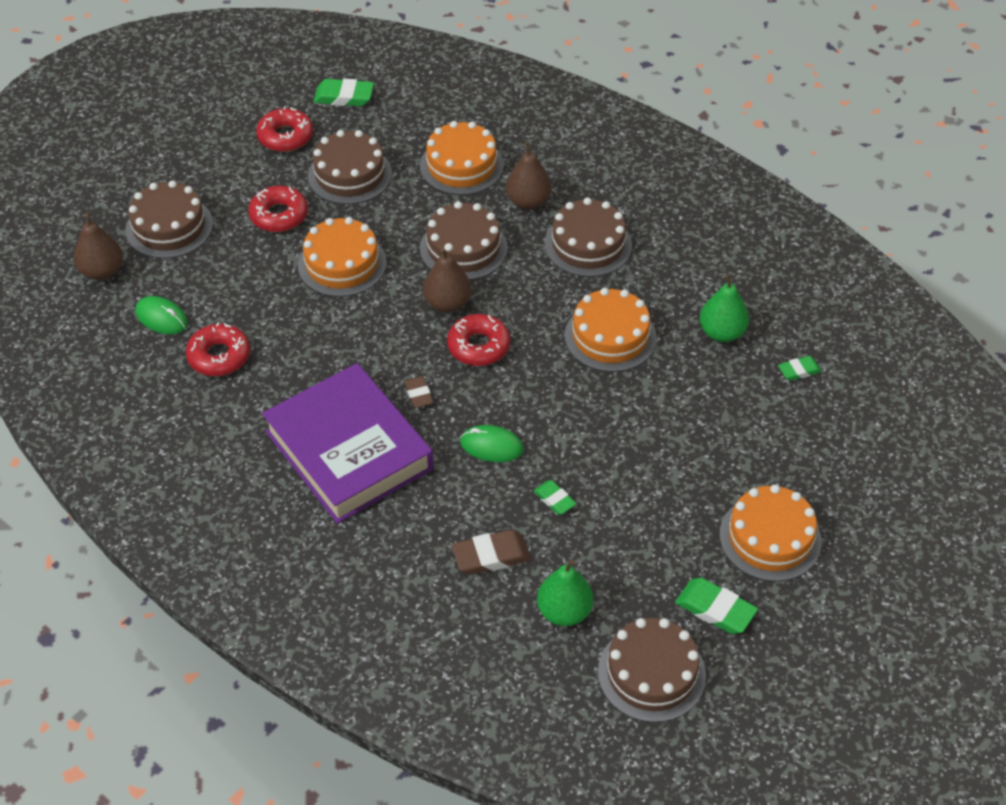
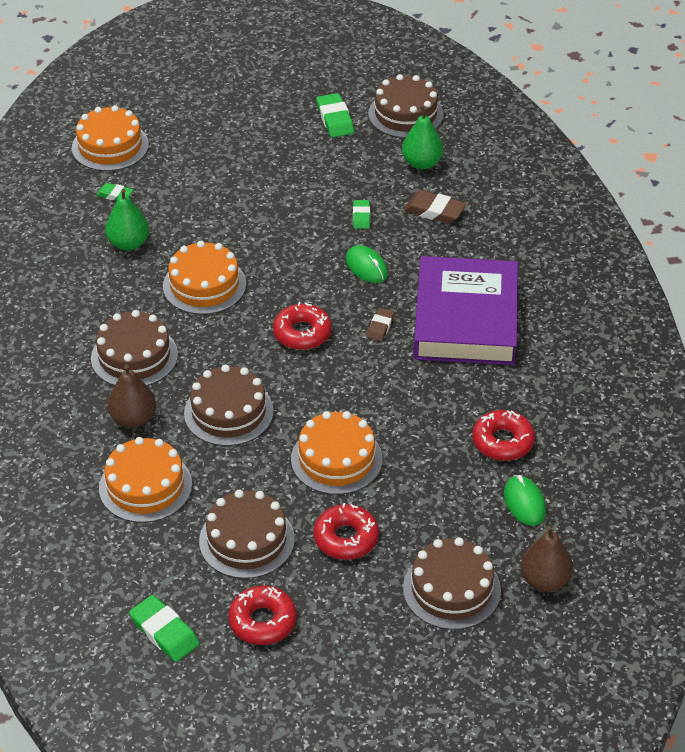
camera: 140 degrees left, 5 degrees down
brown pear [423,248,471,313] -> none
orange cake [720,484,822,582] -> orange cake moved to [72,105,149,171]

